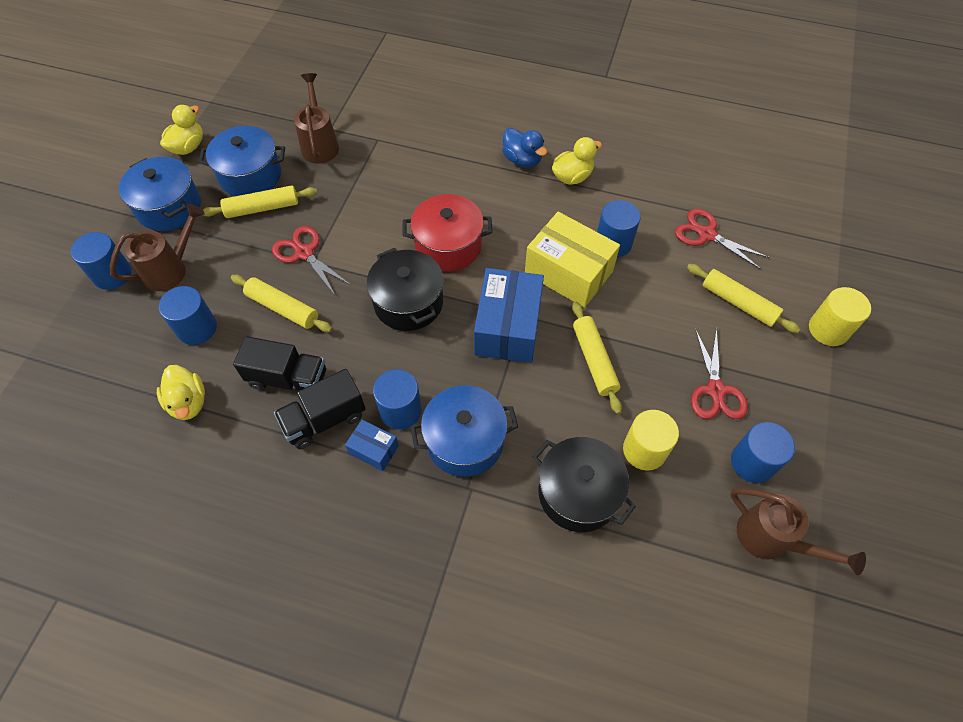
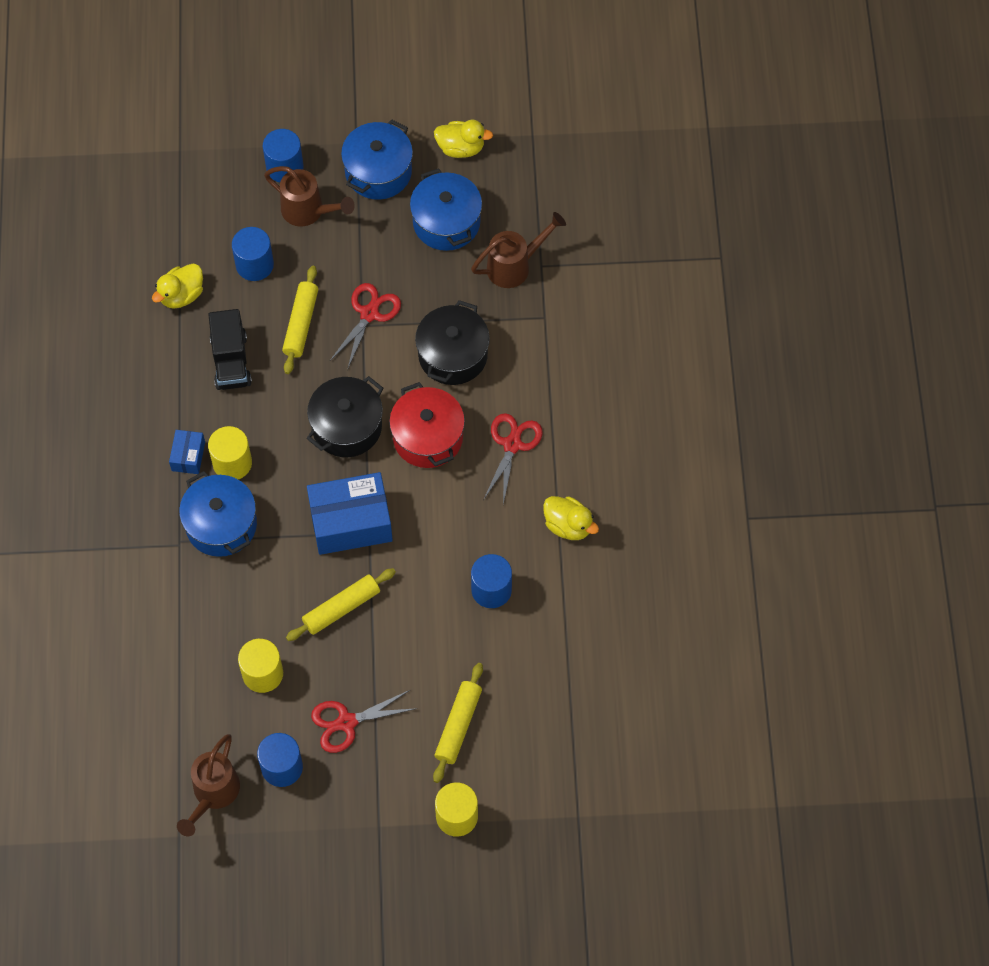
camera: 70 degrees right, 5 degrees up
yellow rolling pin [203,185,317,218] -> none
black truck [274,369,366,449] -> none
blue cylinder [373,369,422,429] -> yellow cylinder [208,426,252,479]
blue duck [502,128,547,168] -> none
yellow box [525,212,620,308] -> none
black pot [533,437,636,532] -> black pot moved to [415,300,490,385]
red scissors [675,209,770,270] -> red scissors moved to [484,413,543,505]

